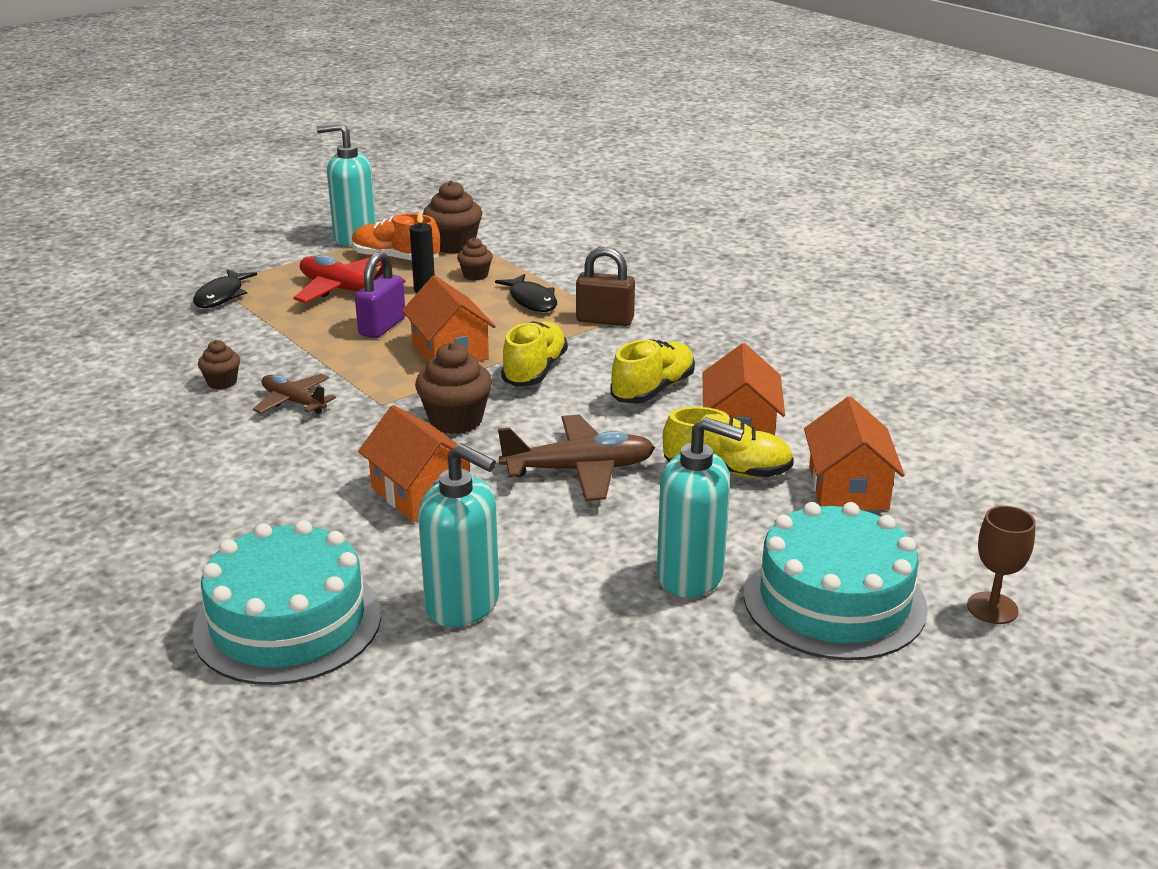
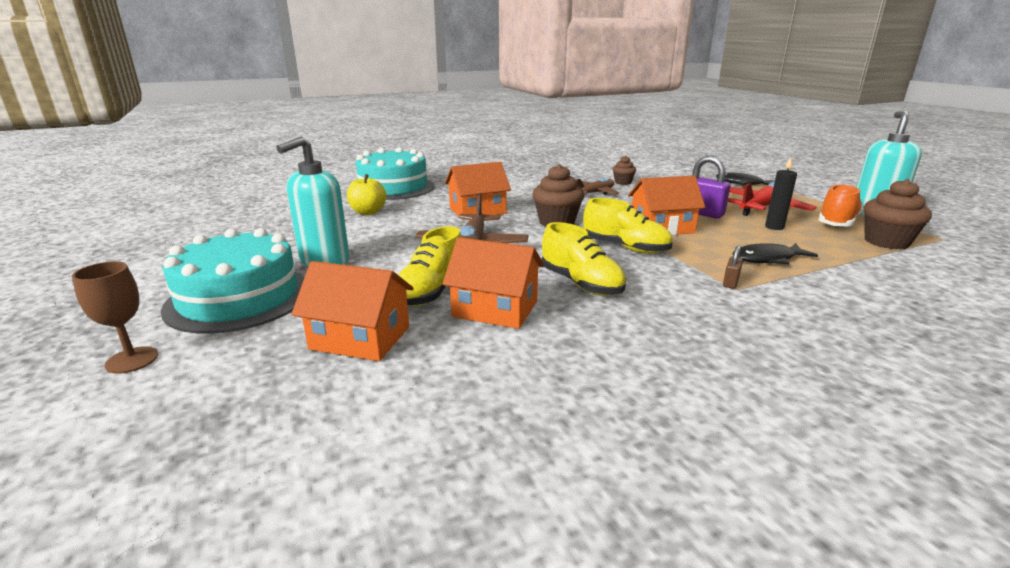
camera: 105 degrees right, 5 degrees down
turquoise soap dispenser [418,443,499,627] -> yellow apple [347,174,386,215]
brown cupcake [457,237,493,280] -> none
brown padlock [576,247,635,326] -> brown padlock [723,245,743,289], size x0.51

